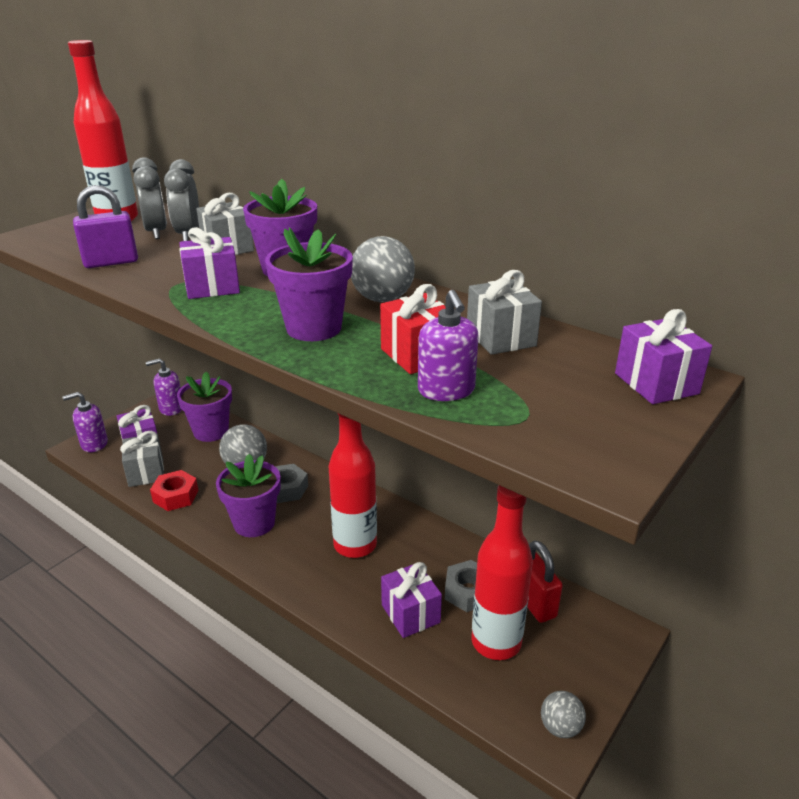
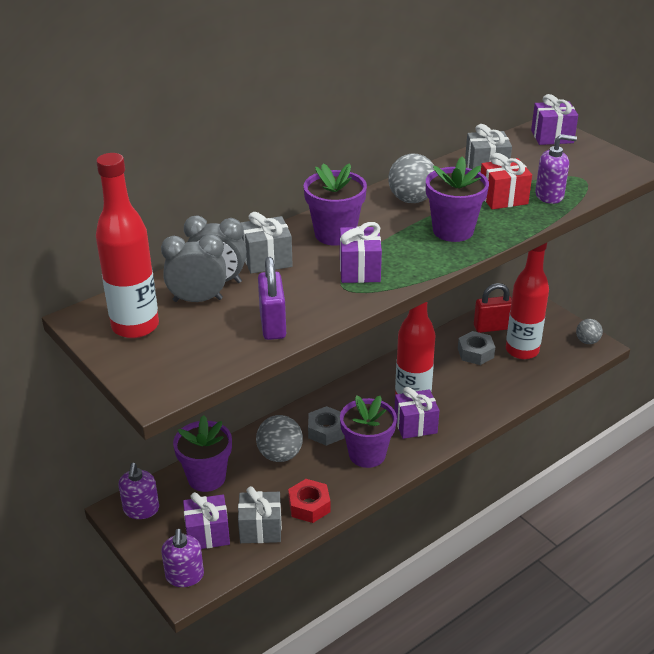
camera: 75 degrees left, 5 degrees up
purple gift [381,562,442,638] -> purple gift moved to [394,387,439,439]

